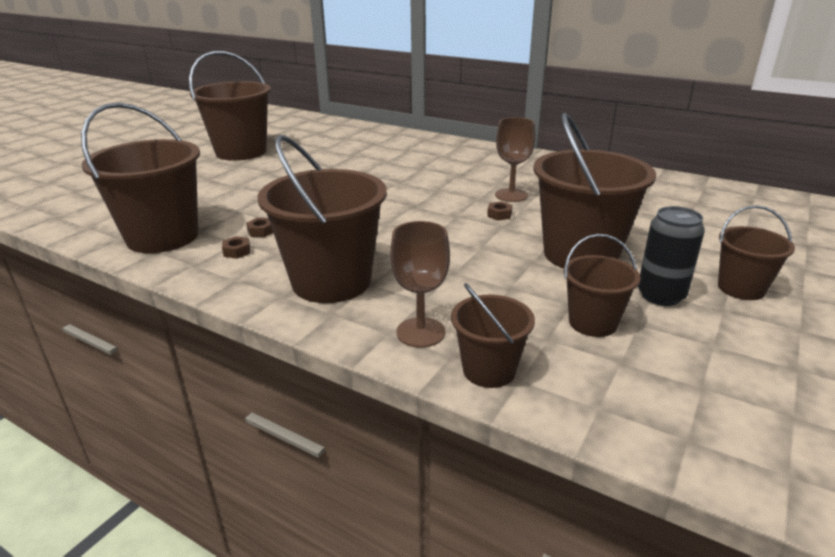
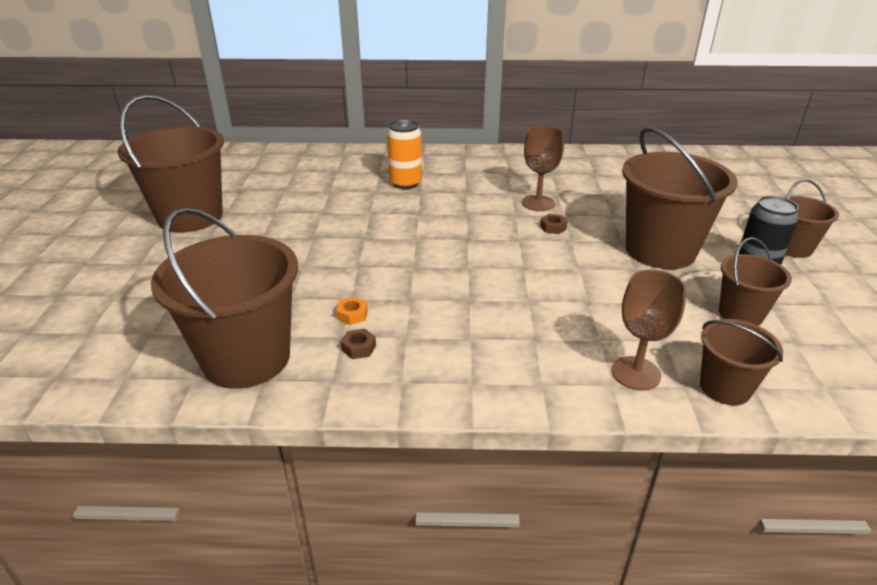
camera: 30 degrees left, 5 degrees up
brown nut [246,218,273,237] -> orange nut [336,297,368,325]
brown bucket [257,135,387,303] -> none
none -> orange can [387,120,422,189]

